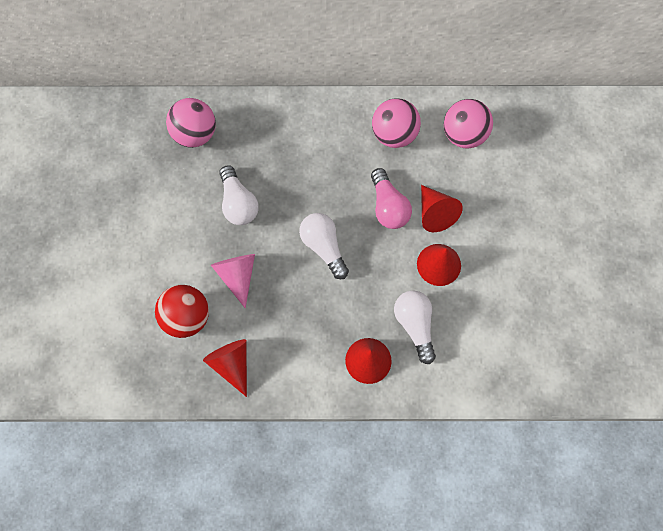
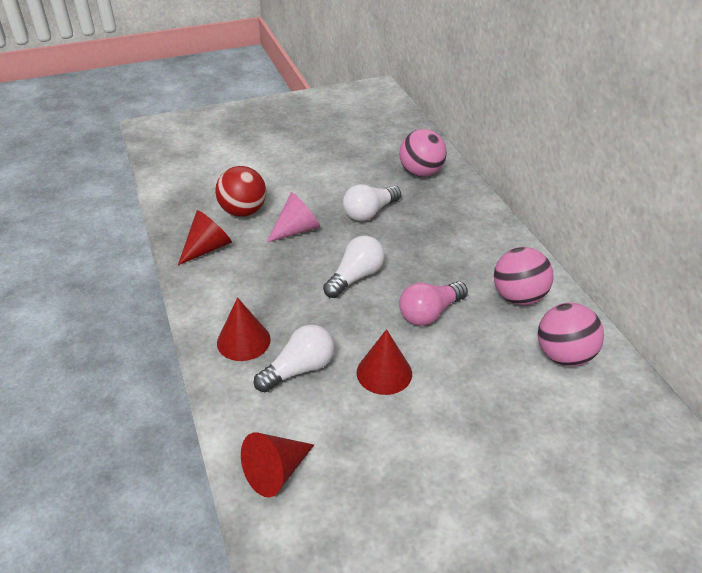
camera: 70 degrees right, 30 degrees down
red cone [421,185,463,232] -> red cone moved to [241,433,314,497]

